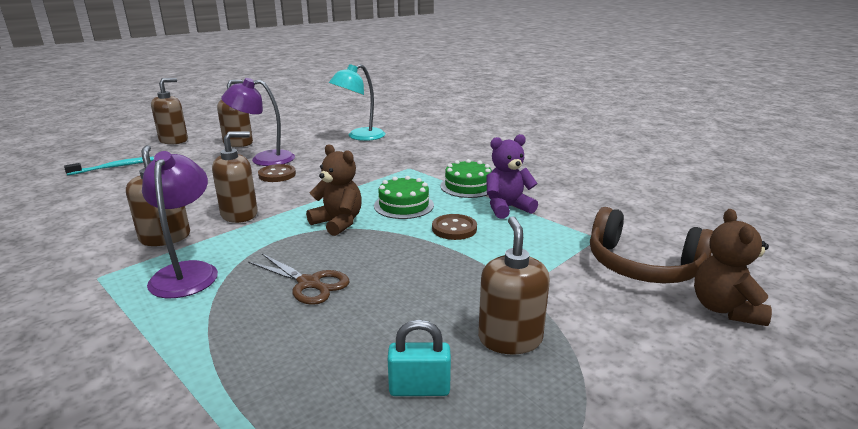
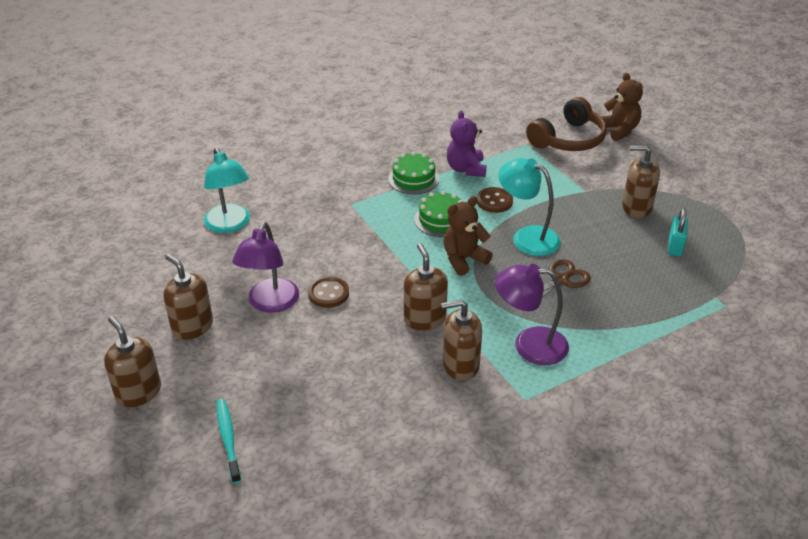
camera: 75 degrees left, 15 degrees up
brown teddy bear [694,209,772,326] -> brown teddy bear turned 135 degrees counterclockwise [602,73,643,141]
none -> turquoise lamp [498,158,561,256]

